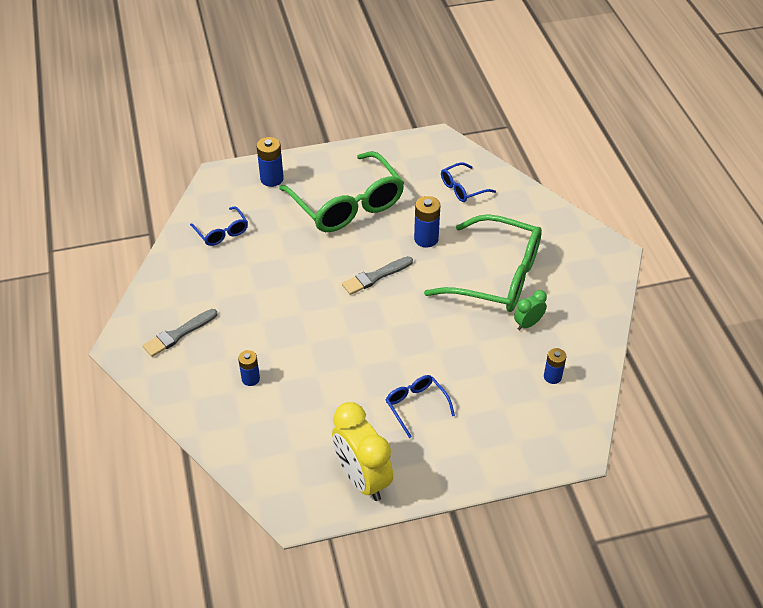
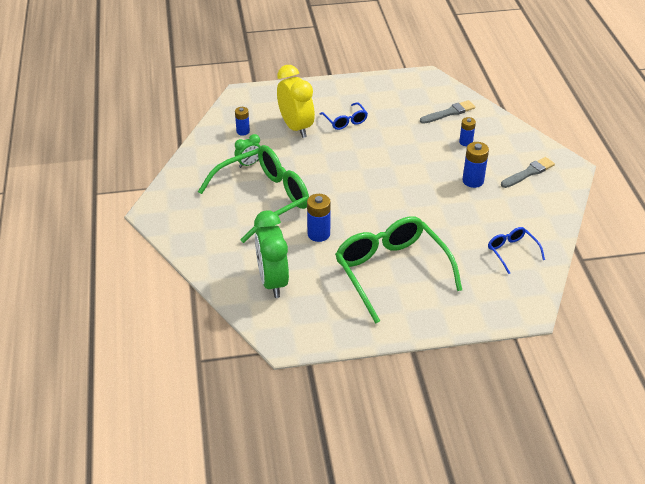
camera: 175 degrees left, 5 degrees down
blue battery [257,137,284,187] -> blue battery moved to [463,142,489,188]
yellow clock [332,402,393,501] -> yellow clock moved to [277,65,315,138]
grey brush [342,256,413,295] -> grey brush moved to [420,100,475,124]
green glasses [424,214,542,312] -> green glasses turned 120 degrees clockwise [198,145,309,243]
blue glasses [441,162,496,202] -> green clock [254,211,289,298]

